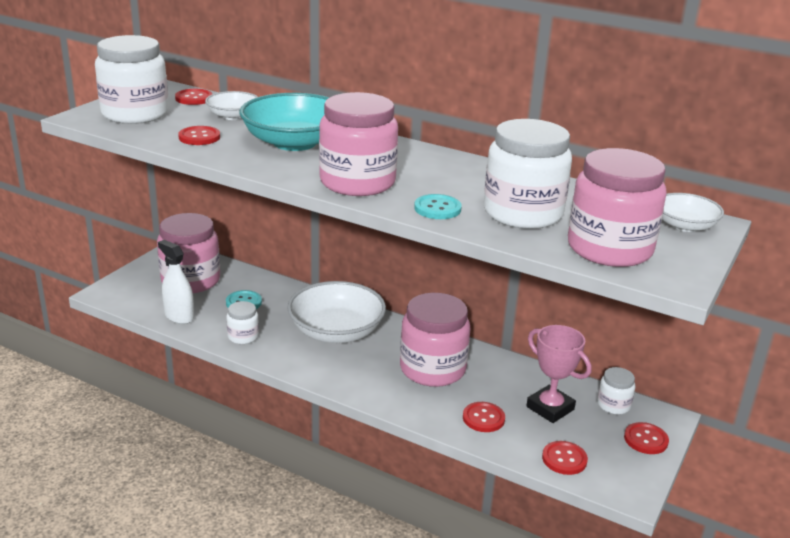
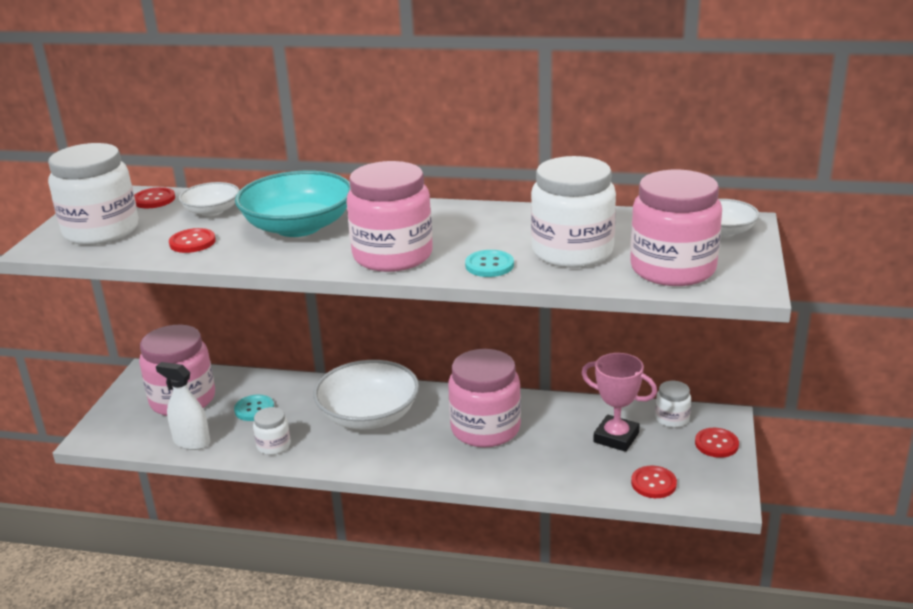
camera: 15 degrees left, 0 degrees up
red button [463,402,505,432] -> none

